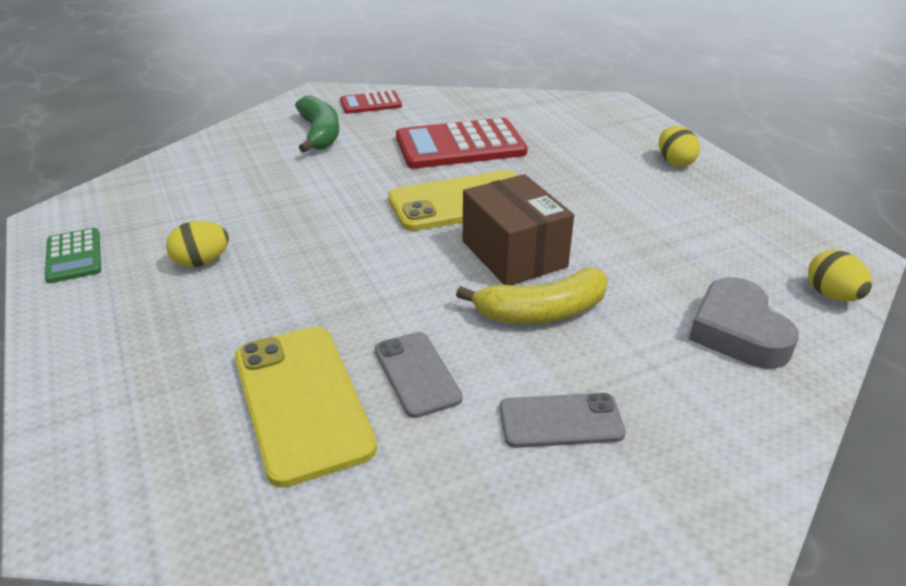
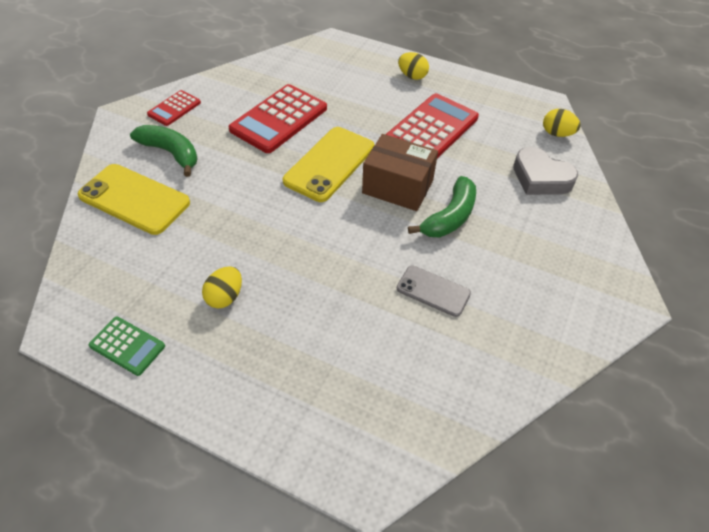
camera: 40 degrees left, 15 degrees up
yellow phone [235,326,377,488] -> yellow phone moved to [78,164,190,235]
yellow banana [456,268,608,324] -> green banana [408,176,476,237]
grey phone [500,393,626,448] -> none
none -> red calculator [386,93,479,158]

